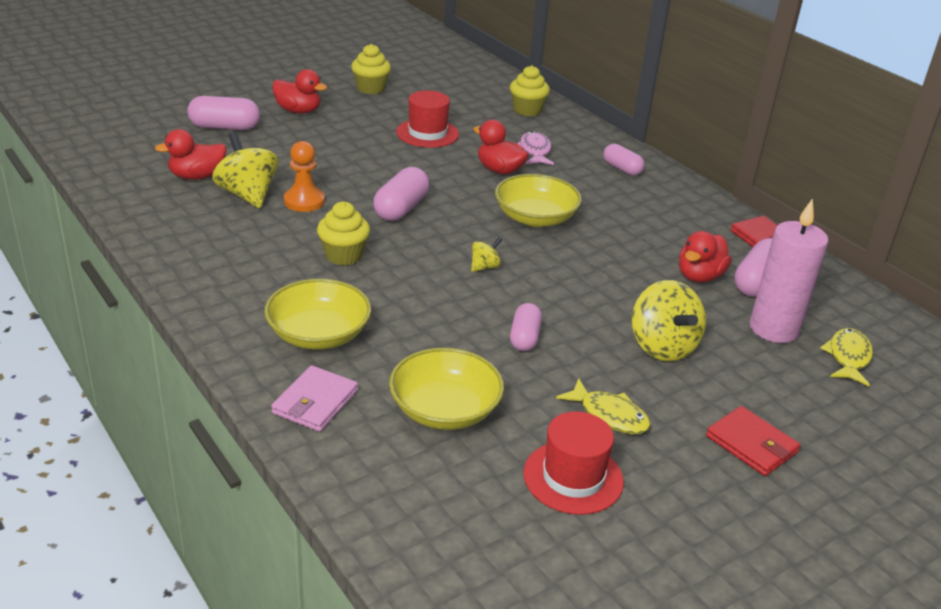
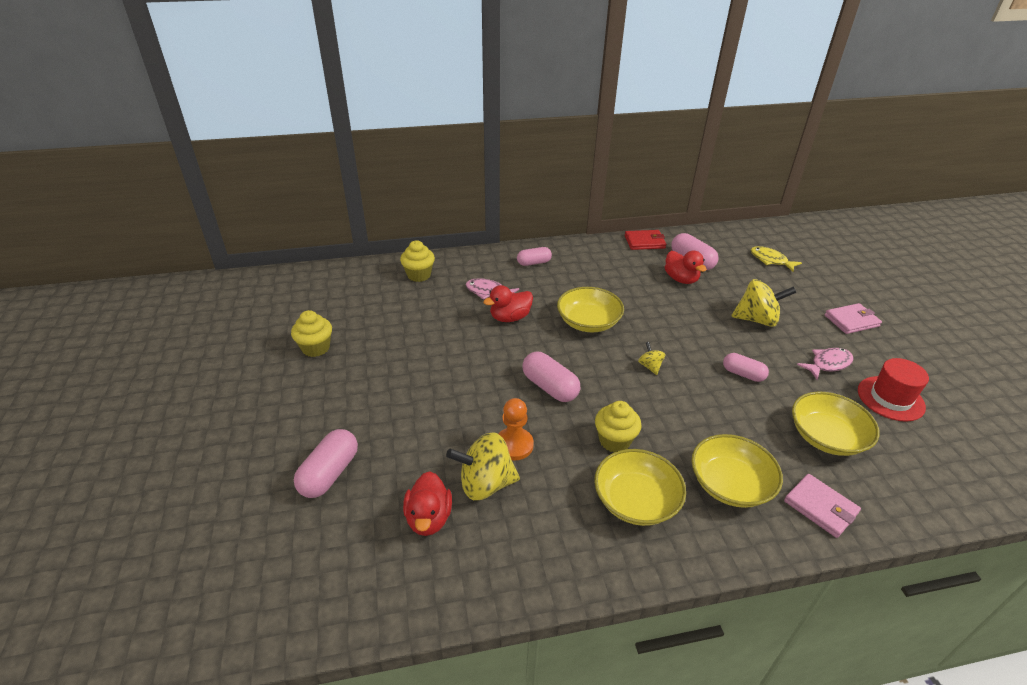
camera: 65 degrees left, 5 degrees up
red duck [272,69,327,114] -> none
red hat [396,90,459,148] -> none
yellow fish [556,378,651,434] -> pink fish [797,348,854,380]
red wallet [706,406,800,476] -> pink wallet [825,303,882,334]
pink candle [750,198,829,343] -> none
none -> yellow bowl [594,449,686,526]

